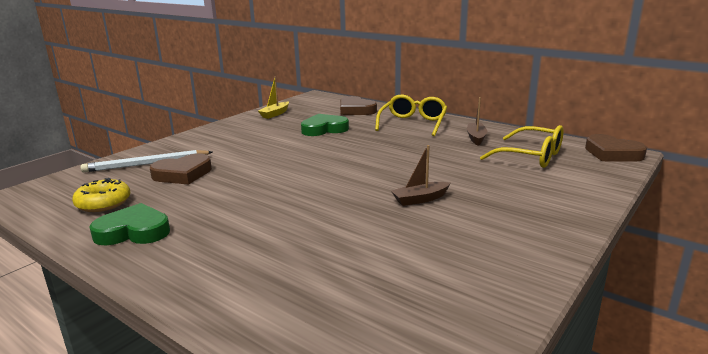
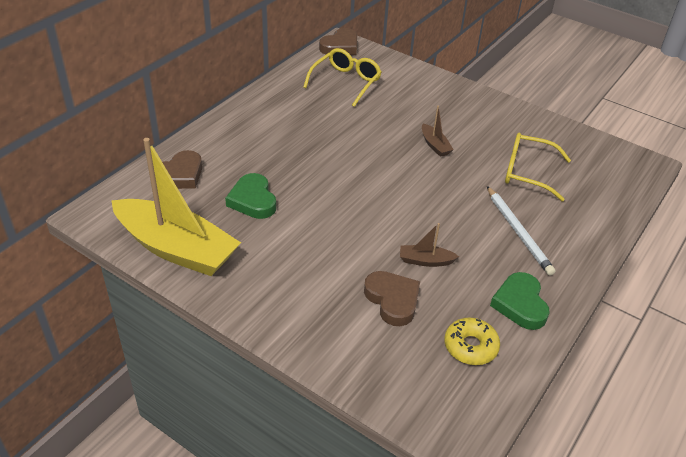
camera: 95 degrees left, 20 degrees up
white pencil [81,150,213,172] -> white pencil moved to [487,186,555,275]
yellow boat [258,77,289,119] -> yellow boat [111,138,241,276], size x2.48
yellow glasses [375,95,447,136] -> yellow glasses moved to [505,133,571,201]
brown boat [467,97,487,145] -> brown boat moved to [400,223,459,267]

